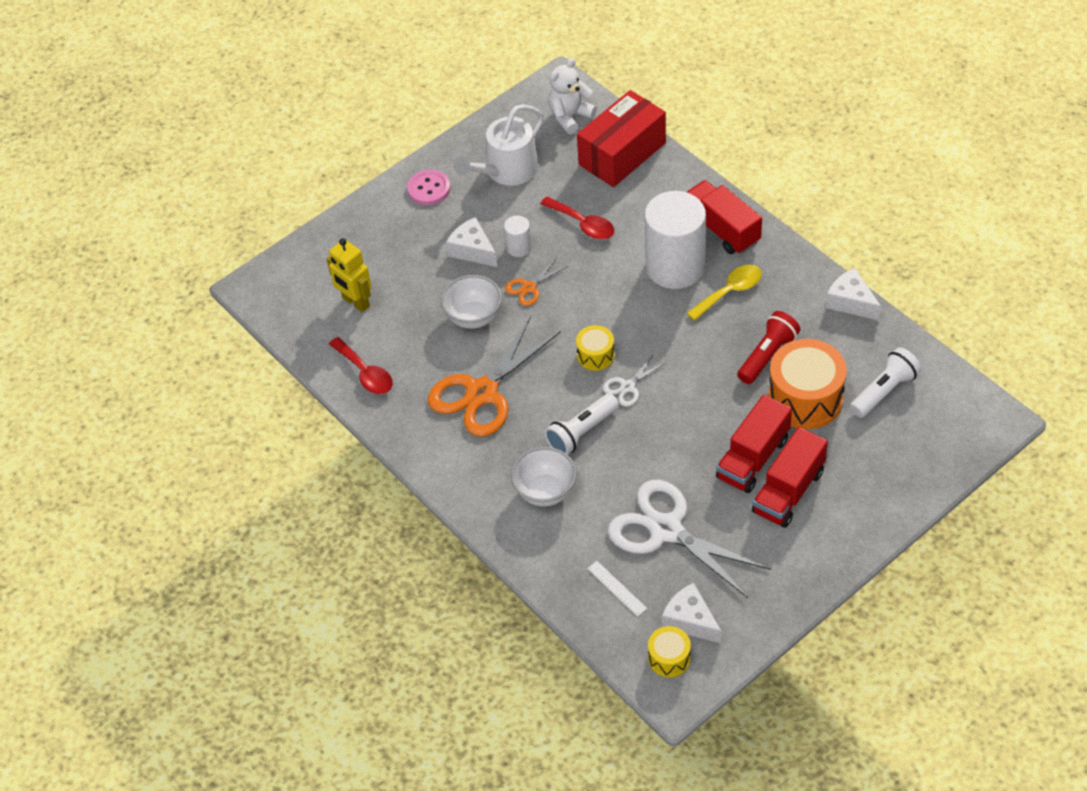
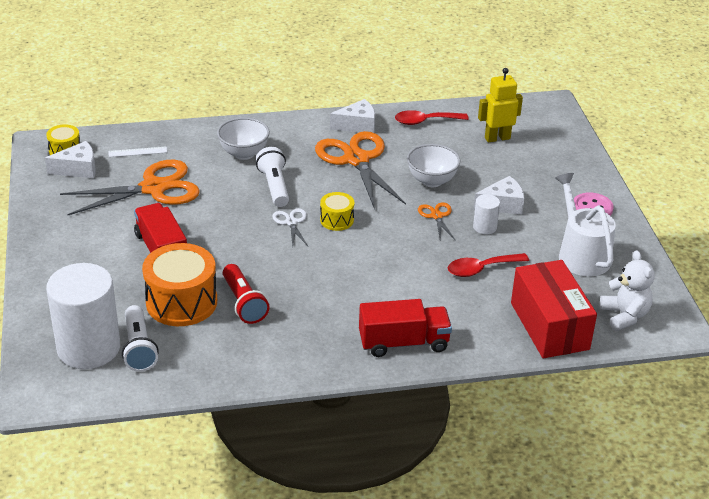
camera: 115 degrees right, 15 degrees down
white scissors [608,480,771,598] -> orange scissors [60,160,200,215]
white cylinder [644,191,706,289] -> white cylinder moved to [46,263,120,369]
yellow spoon [686,265,762,321] -> none
red truck [752,427,828,528] -> none
white cheese [826,268,881,320] -> white cheese moved to [330,99,375,133]

